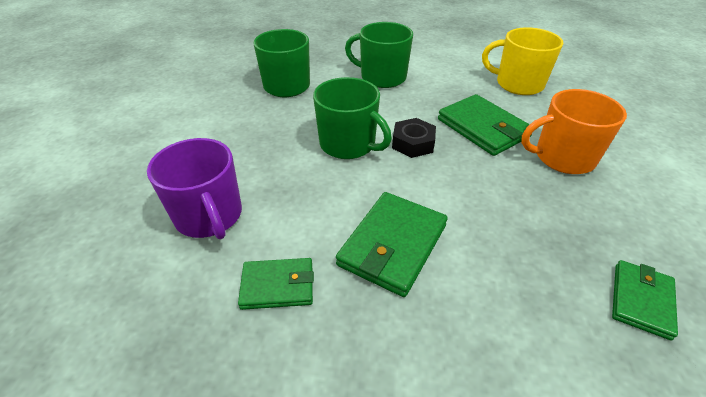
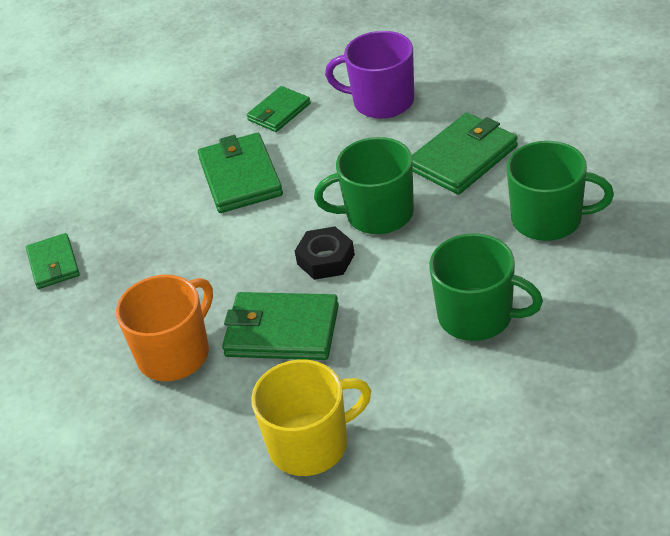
camera: 140 degrees right, 0 degrees up
green mug [345,22,413,88] -> green mug turned 45 degrees clockwise [429,233,543,341]
none -> green wallet [412,113,518,195]

